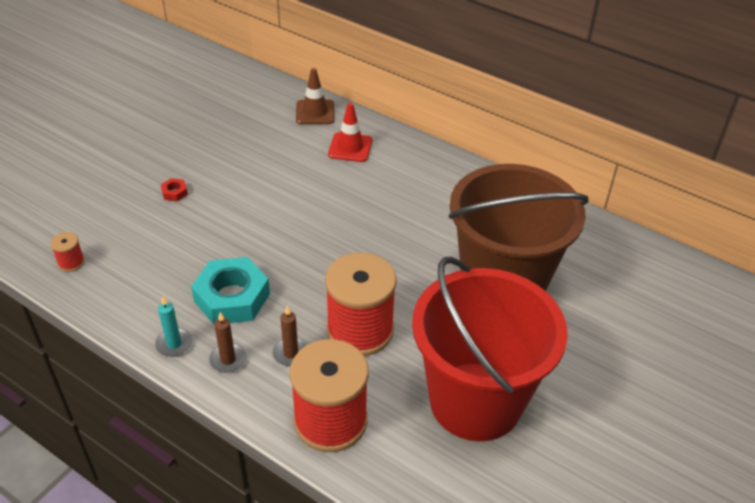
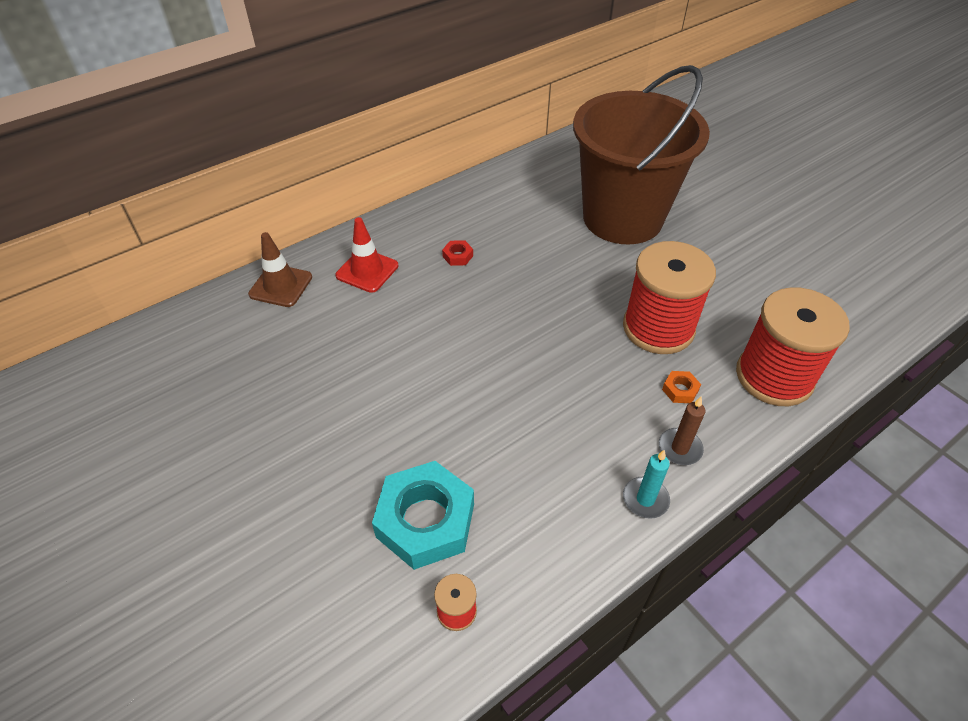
camera: 70 degrees left, 5 degrees up
red nut [161,178,188,201] -> red nut moved to [442,240,473,266]
turquoise nut [191,257,270,324] -> turquoise nut moved to [372,461,474,570]
brown candle [272,306,308,367] -> orange nut [662,371,701,403]
red bucket [412,257,568,441] -> none

